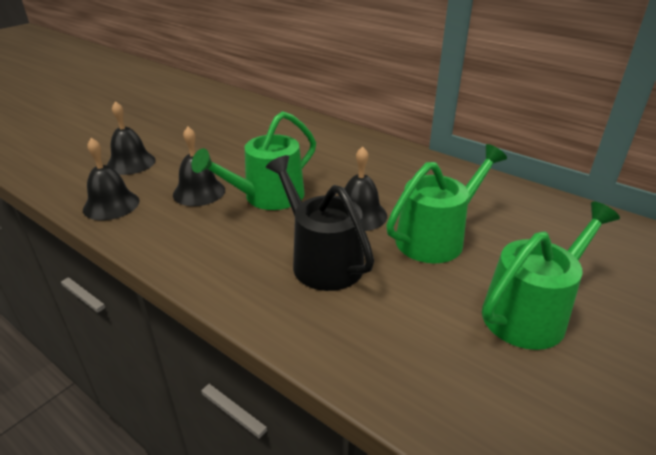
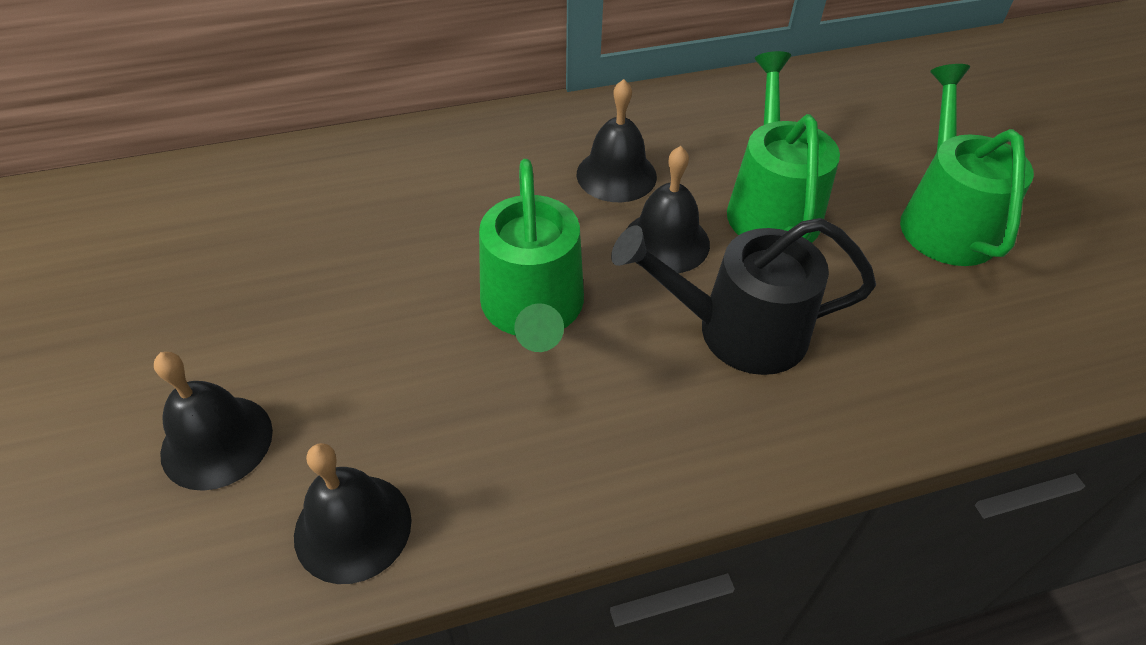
camera: 55 degrees left, 15 degrees up
black bell [173,127,225,206] -> black bell moved to [577,79,657,202]

